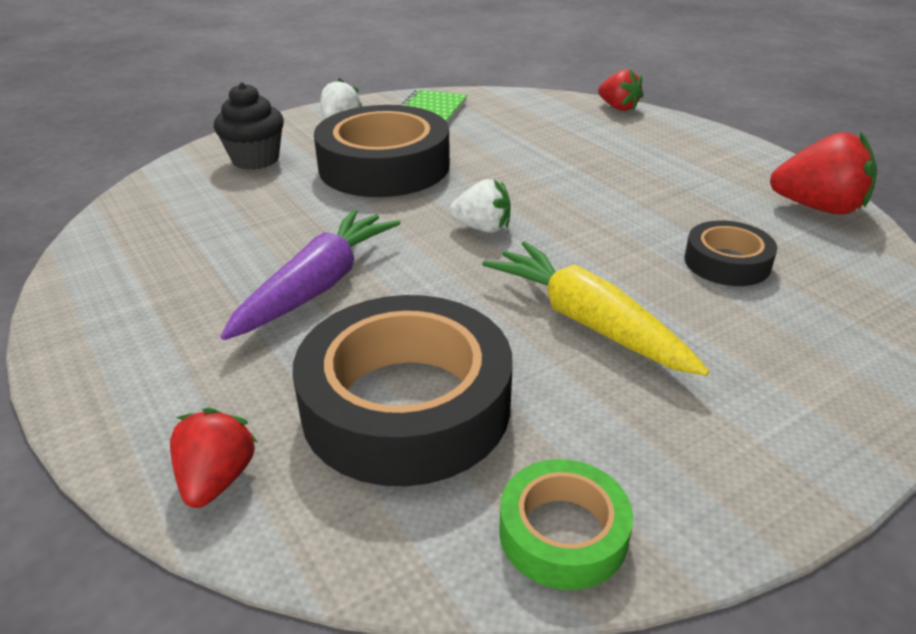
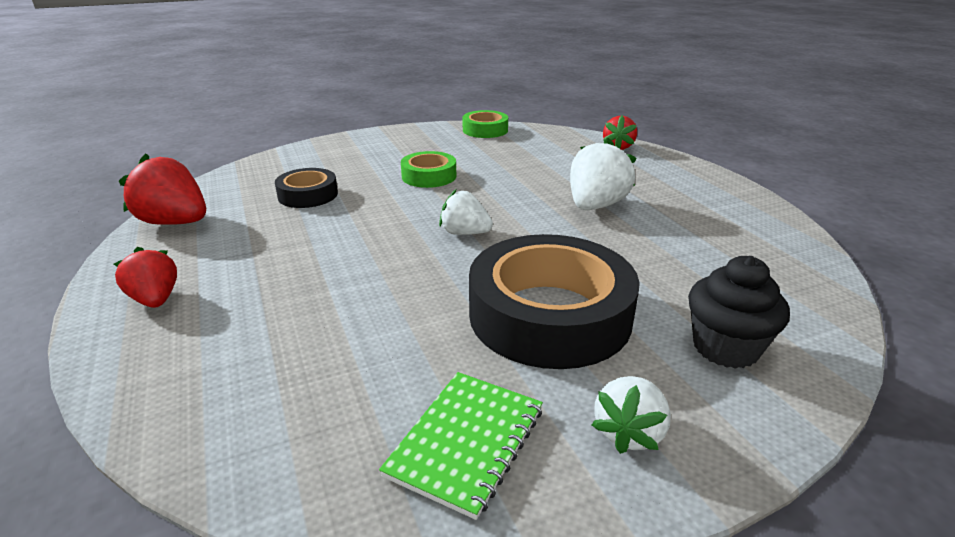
camera: 170 degrees left, 5 degrees down
purple carrot [221,209,401,340] -> white strawberry [570,138,636,210]
black tape [292,295,512,486] -> none
yellow carrot [482,242,709,376] -> green tape [401,151,456,188]
red strawberry [598,69,643,111] -> red strawberry moved to [114,247,177,308]

